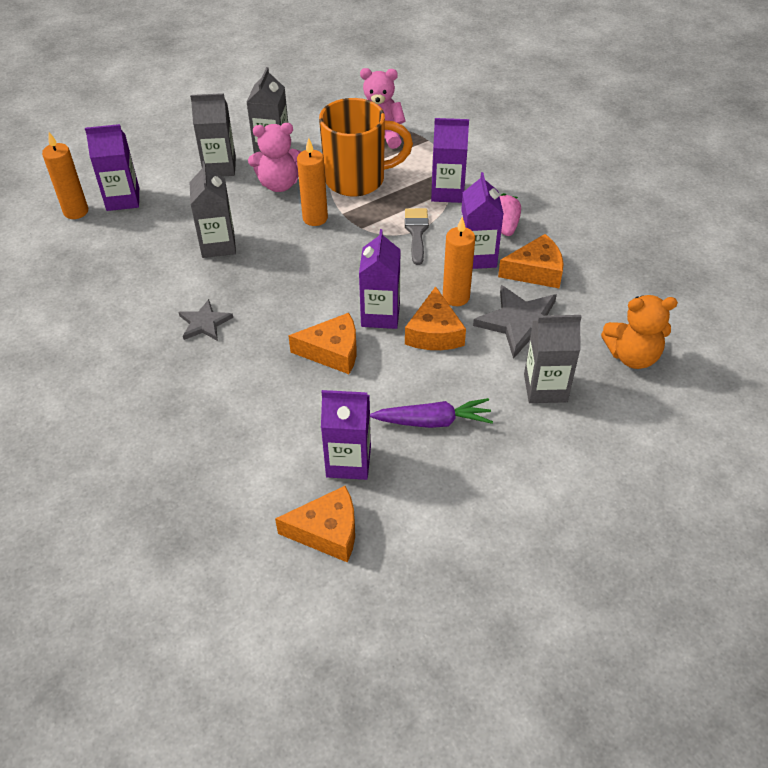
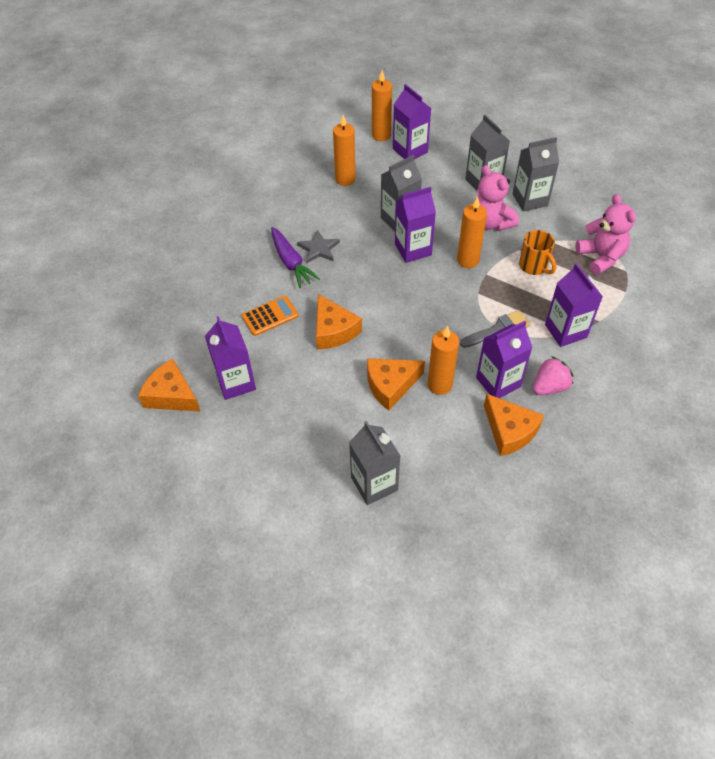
camera: 65 degrees right, 5 degrees up
orange cheese [275,486,355,563] -> orange cheese turned 150 degrees clockwise [138,359,201,412]
orange mug [319,98,413,197] -> orange mug [519,230,556,275], size x0.51
purple carton [359,229,401,329] -> purple carton moved to [395,187,436,263]
purple carrot [370,398,493,428] -> purple carrot moved to [271,227,320,288]
grey star [473,285,557,359] -> none
orange teddy bear [601,295,678,369] -> none
none -> orange calculator [242,296,299,336]
none -> orange candle [333,115,356,186]

